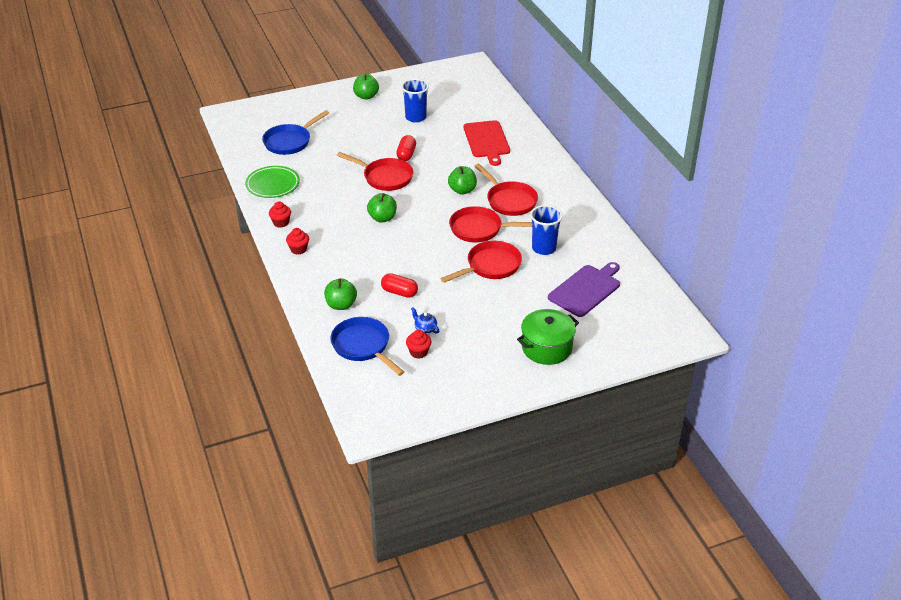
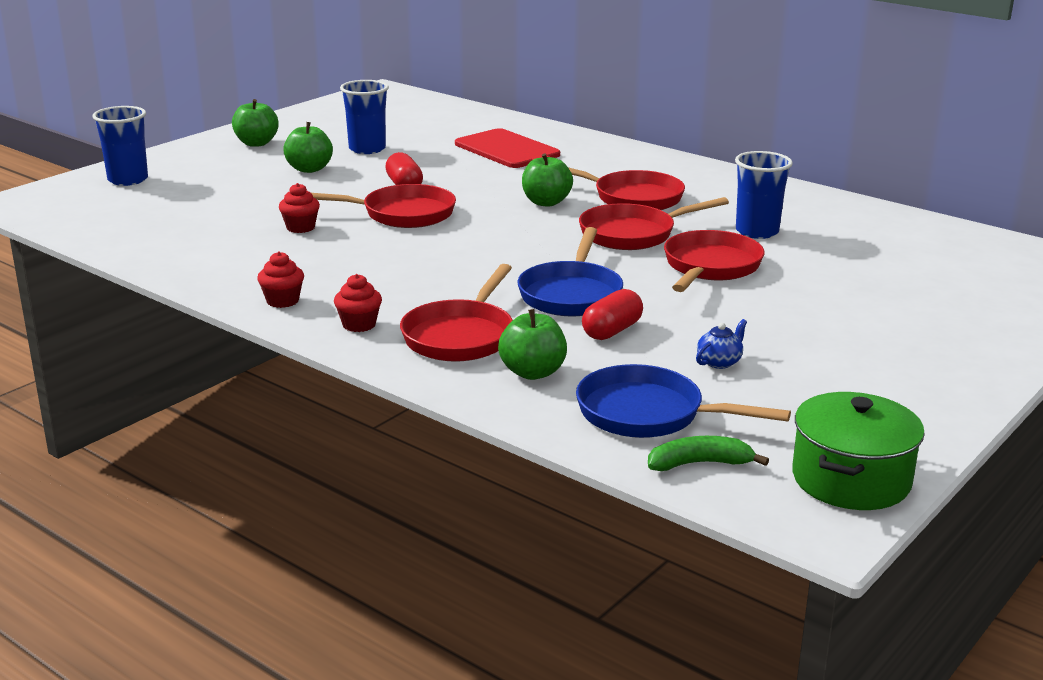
camera: 30 degrees left, 15 degrees down
green plate [245,166,300,198] -> none
blue pan [262,110,329,155] -> blue pan moved to [517,227,623,316]
green apple [367,193,397,222] -> green apple moved to [283,122,333,173]
red capsule [381,273,418,298] -> red capsule turned 45 degrees counterclockwise [582,289,643,340]
red cupcake [406,330,431,359] -> red cupcake moved to [279,183,320,233]
blue teapot [411,307,439,334] -> blue teapot turned 120 degrees clockwise [696,319,747,369]
green pot [517,309,579,365] -> green pot moved to [792,392,925,510]
purple cutting board [548,262,620,317] -> none
none -> blue cup [92,106,148,186]
none -> red pan [400,264,513,362]
none -> green banana [648,436,769,471]

